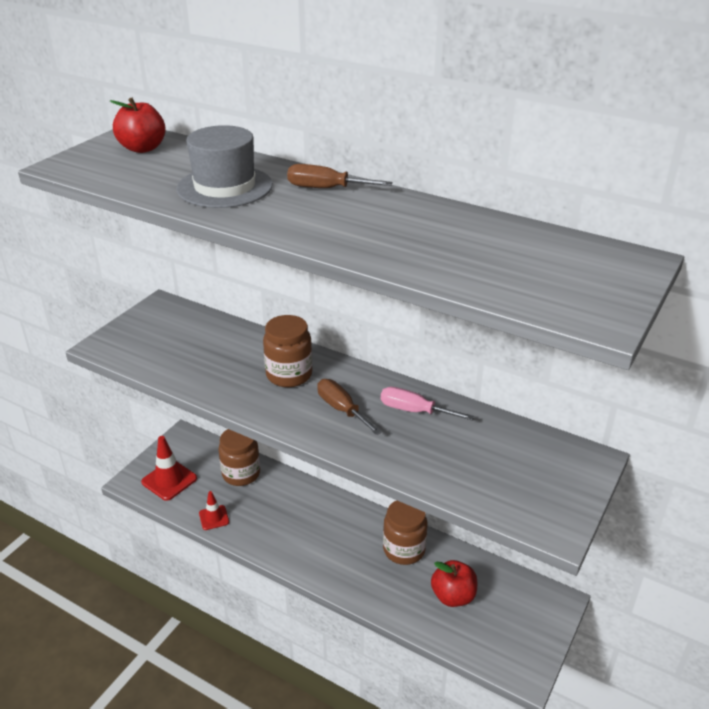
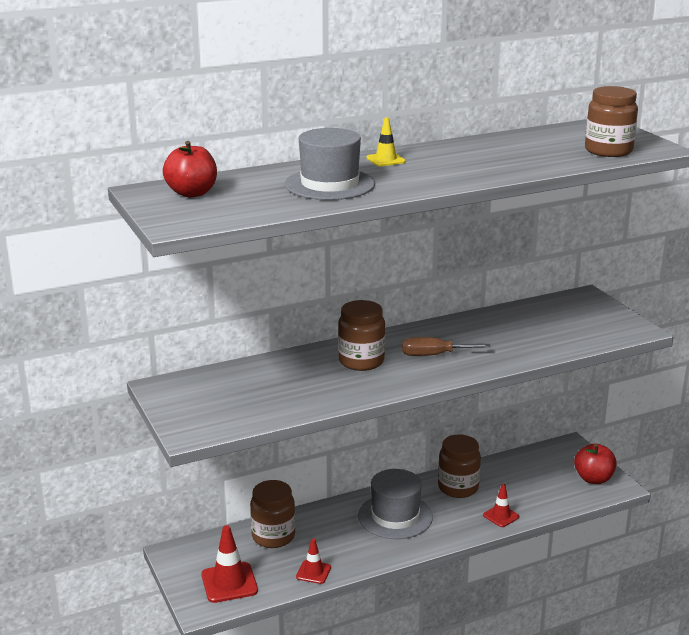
camera: 55 degrees left, 10 degrees down
brown screwdriver [287,164,392,188] -> yellow traffic cone [366,117,406,166]
pink screwdriver [381,387,474,420] -> none
red apple [431,560,477,607] -> red apple moved to [574,444,617,484]
none -> grey hat [358,469,433,539]
none -> red traffic cone [483,484,519,527]
none -> brown jar [585,86,638,157]

